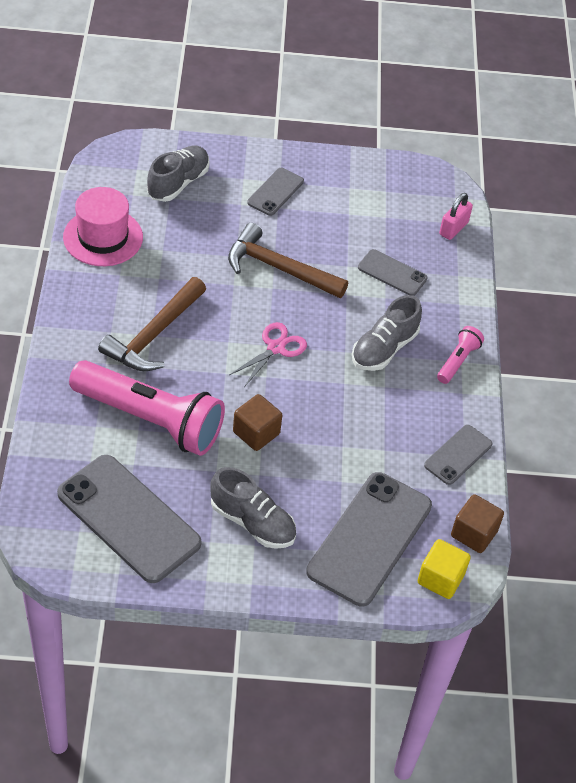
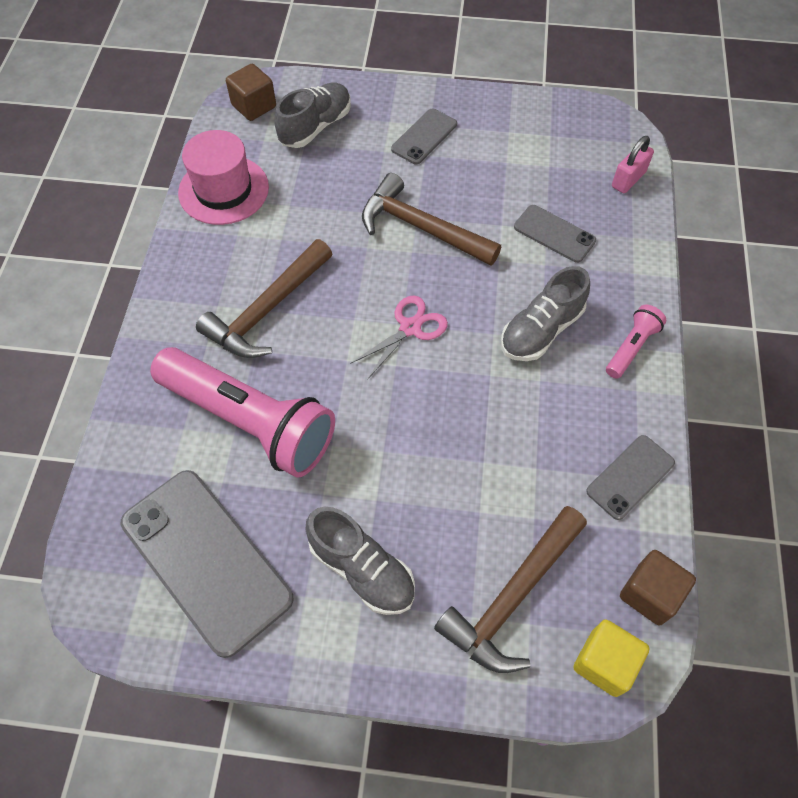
camera: 10 degrees right, 10 degrees up
brown cube [233,394,282,451] -> brown cube moved to [226,64,276,121]
grey phone [306,472,432,606] -> brown hammer [434,506,587,673]

